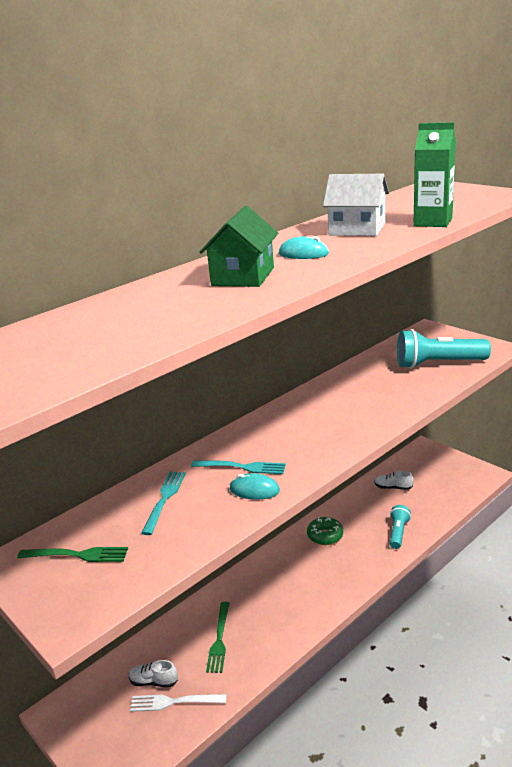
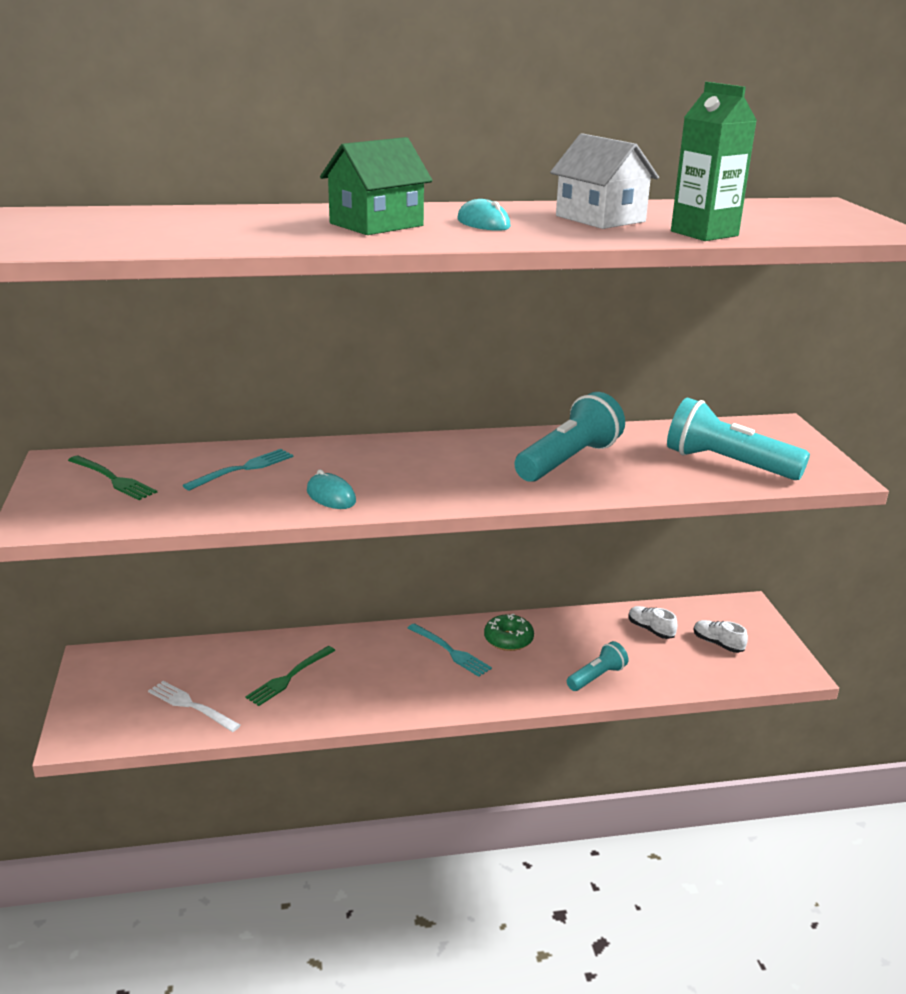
camera: 30 degrees right, 0 degrees up
white shoe [129,660,178,688] -> white shoe moved to [694,620,748,653]
turquoise fork [191,461,286,474] -> turquoise fork moved to [408,623,492,677]
none -> turquoise flashlight [514,392,625,482]

